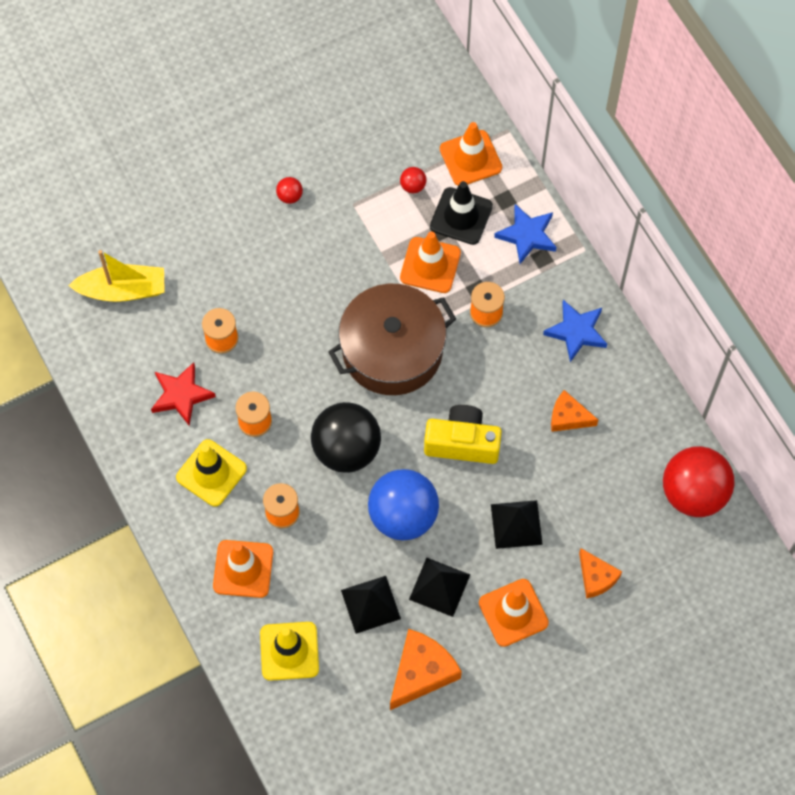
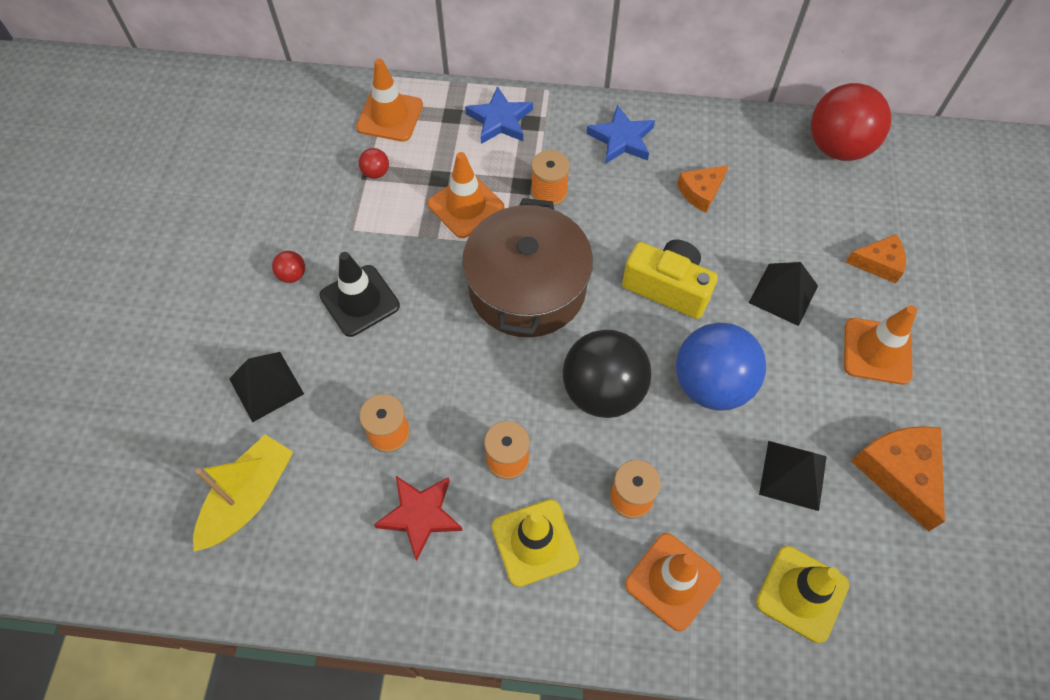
camera: 55 degrees left, 5 degrees down
black pyramid [409,558,470,617] -> black pyramid moved to [229,352,304,423]
yellow camera [424,405,502,464] -> yellow camera turned 75 degrees clockwise [622,240,718,319]
black traffic cone [430,181,493,245] -> black traffic cone moved to [319,252,400,337]

